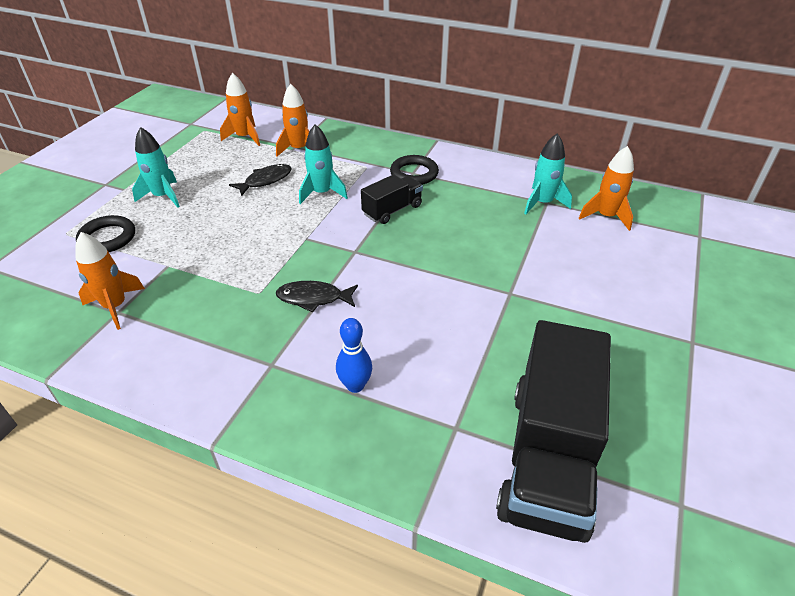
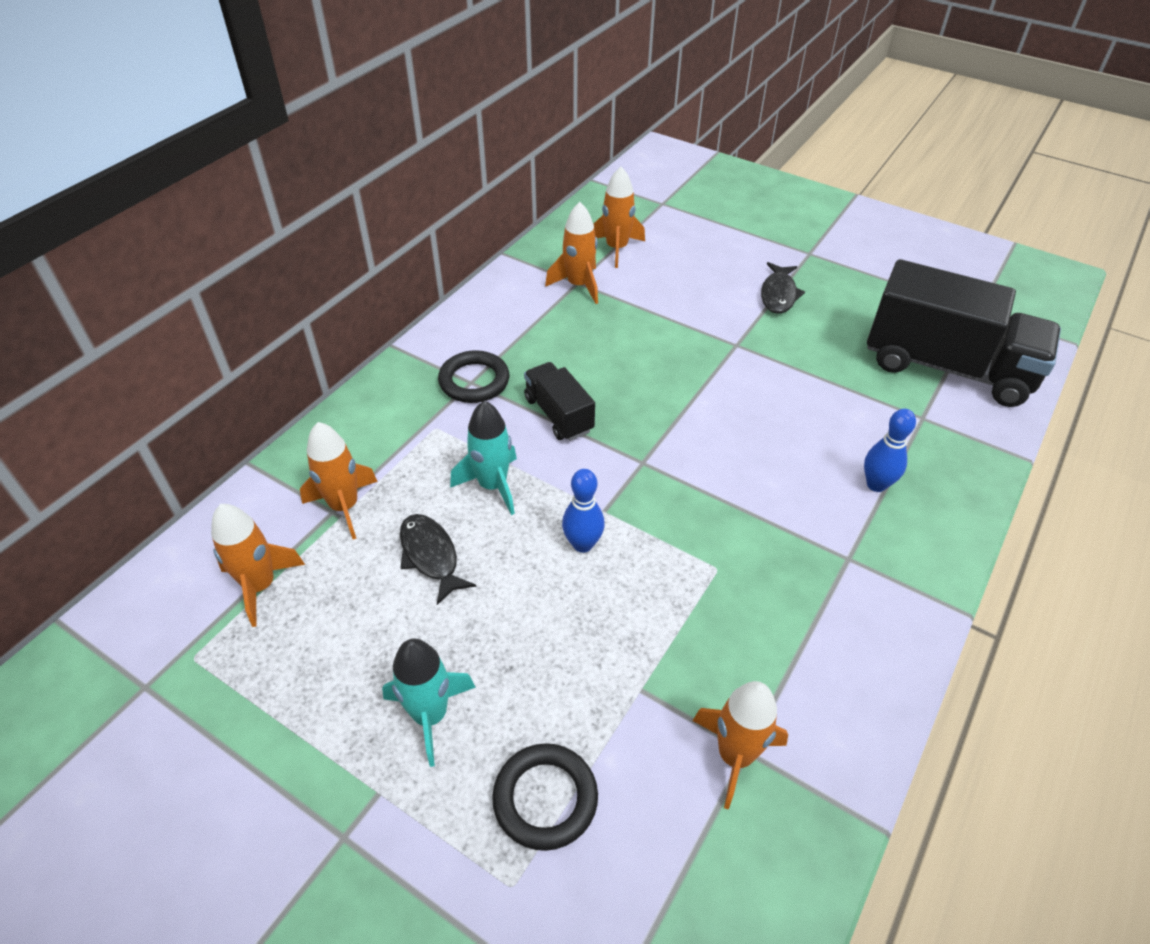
camera: 80 degrees left, 5 degrees up
black fish [276,281,358,312] -> black fish moved to [761,262,805,314]
turquoise rocket [524,133,572,214] -> orange rocket [545,202,598,304]
none -> blue bowling pin [562,469,605,553]

